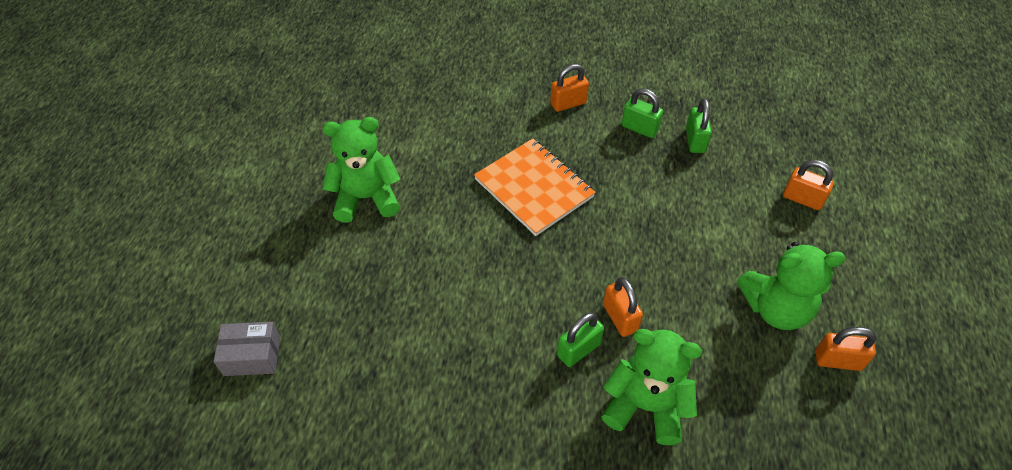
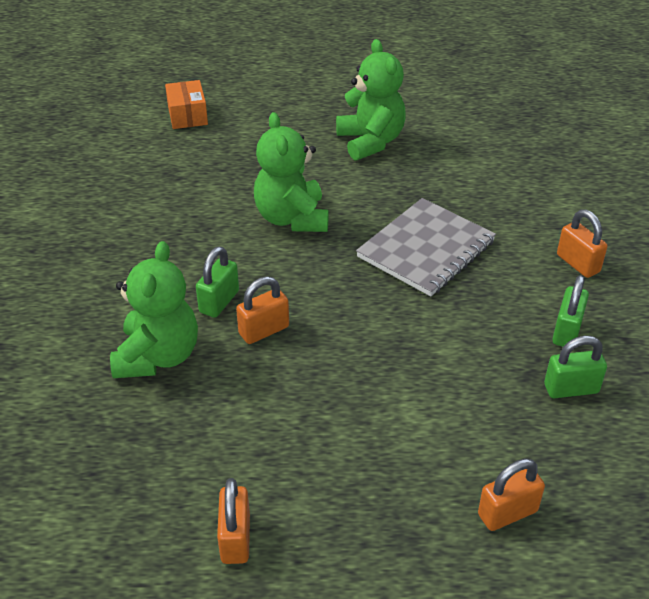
camera: 80 degrees right, 10 degrees down
grey box [214,322,280,376] -> orange box [165,80,208,129]
orange notebook [474,138,596,236] -> grey notebook [356,198,496,296]
green padlock [557,312,604,367] -> green padlock turned 75 degrees clockwise [196,246,239,318]
green teddy bear [737,242,846,330] -> green teddy bear moved to [254,112,329,232]
orange padlock [783,160,834,210] -> orange padlock turned 45 degrees clockwise [478,459,545,531]

